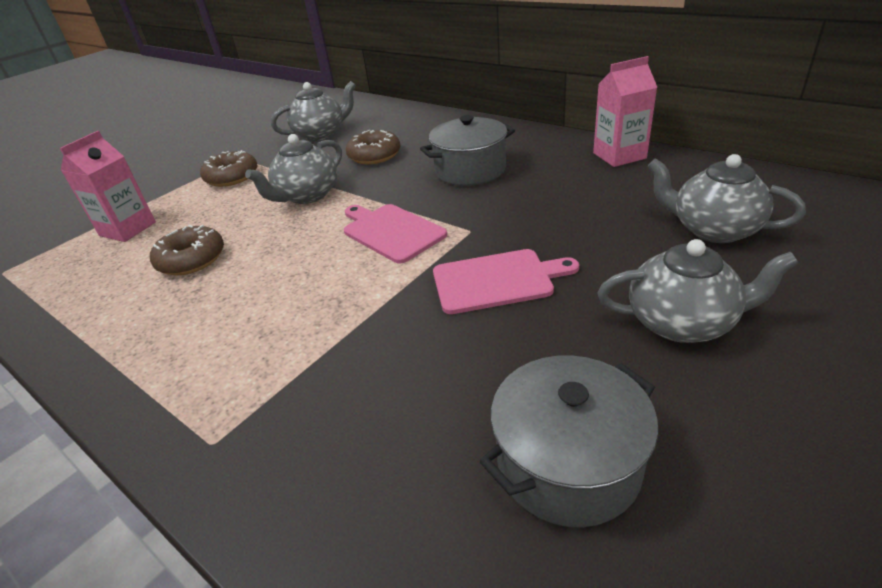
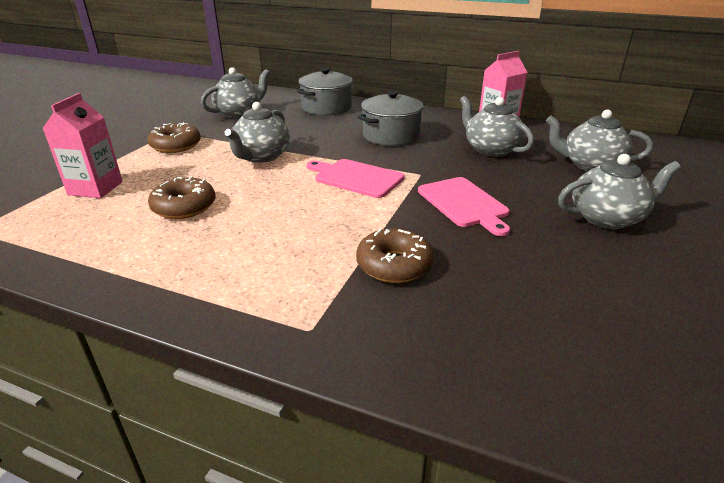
camera: 20 degrees left, 5 degrees down
brown donut [346,130,400,164] -> brown donut moved to [356,228,434,283]
pink cutting board [433,249,579,314] -> pink cutting board turned 90 degrees clockwise [418,177,510,236]
grey pot [480,355,658,527] -> grey pot moved to [297,68,353,115]
none -> grey teapot [460,96,534,157]

